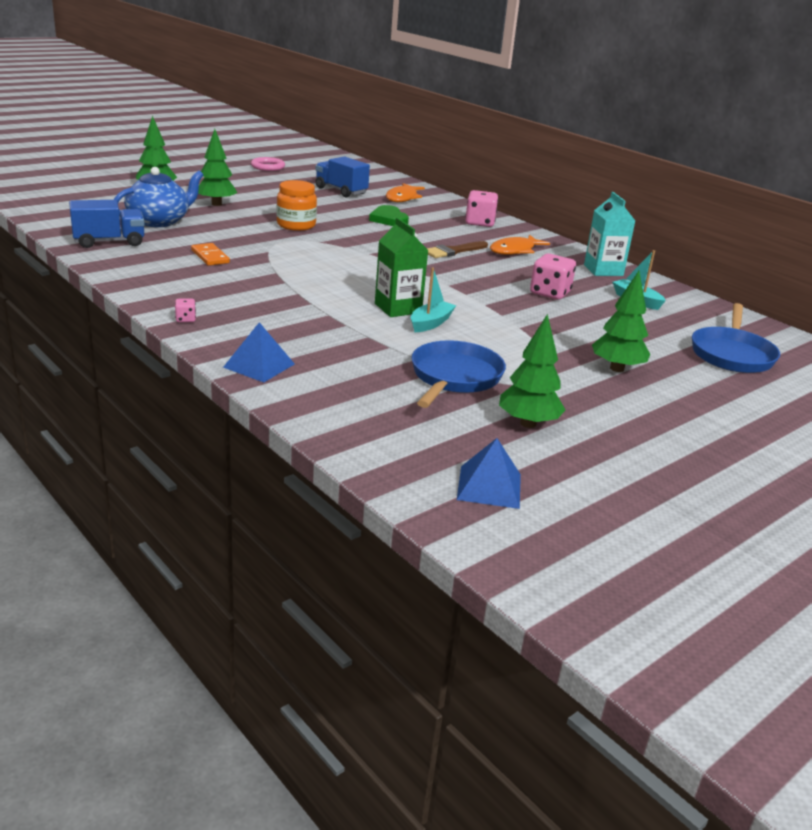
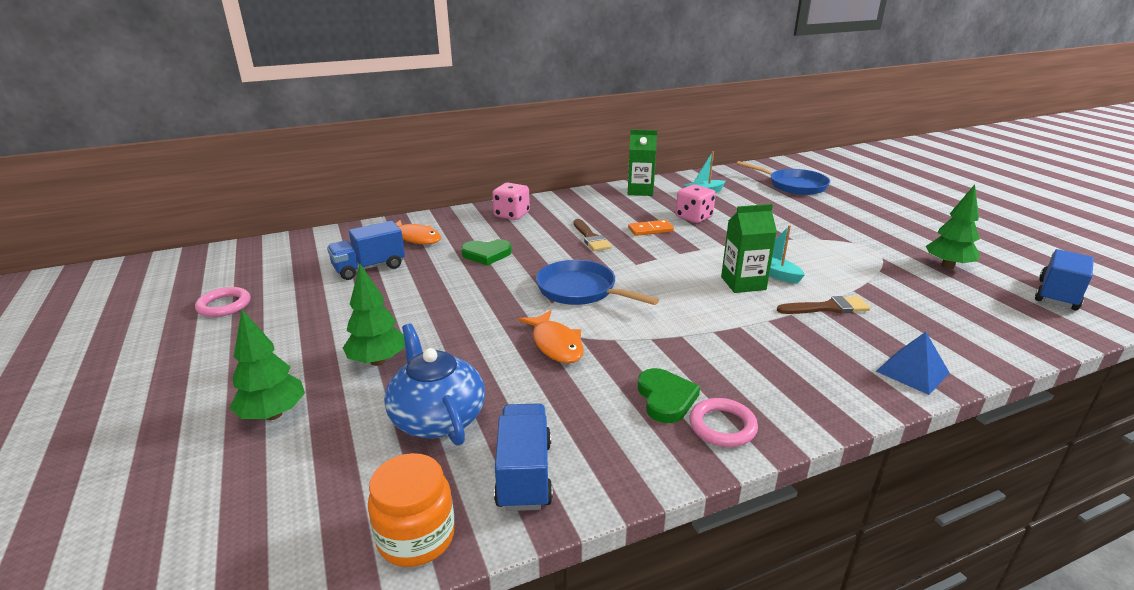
camera: 70 degrees left, 0 degrees up
pink dice [175,299,196,322] -> none
orange domino [191,243,230,266] -> orange domino moved to [628,220,674,236]
orange jar [277,180,317,231] -> orange jar moved to [368,453,455,567]
blue pan [411,340,506,408] -> blue pan moved to [536,260,659,305]
blue pyramid [457,438,521,509] -> blue truck [1035,249,1094,311]
orange fish [490,235,550,255] -> orange fish moved to [518,310,584,363]
turquoise carton [584,192,635,276] -> green carton [628,130,657,196]
green tree [592,271,651,372] -> none
none -> green heart [638,368,700,423]
none -> pink ring [689,398,758,447]
none -> brown brush [777,296,871,314]

